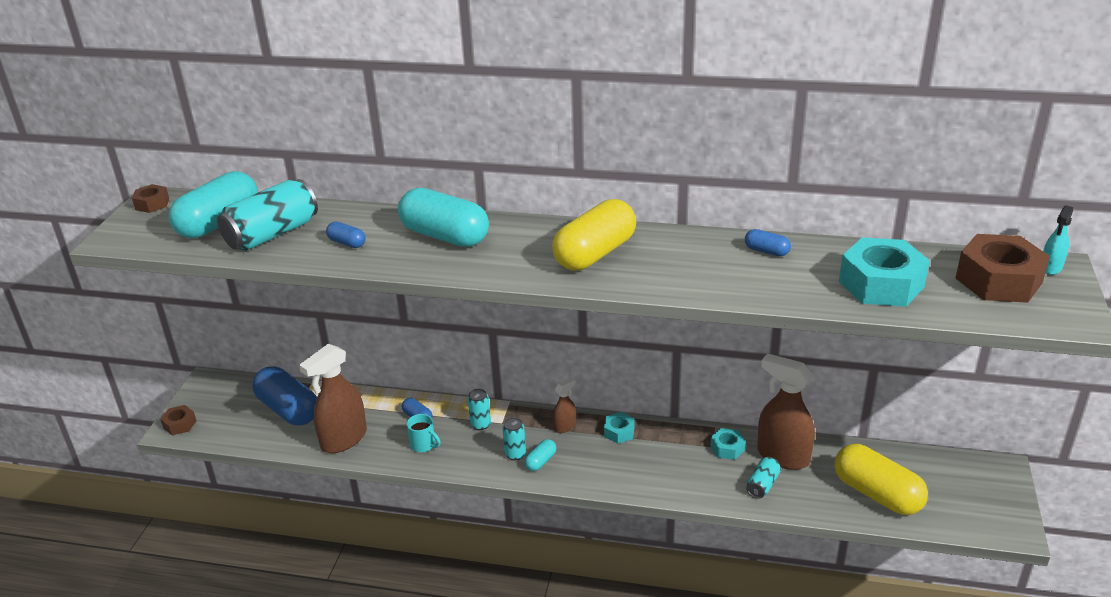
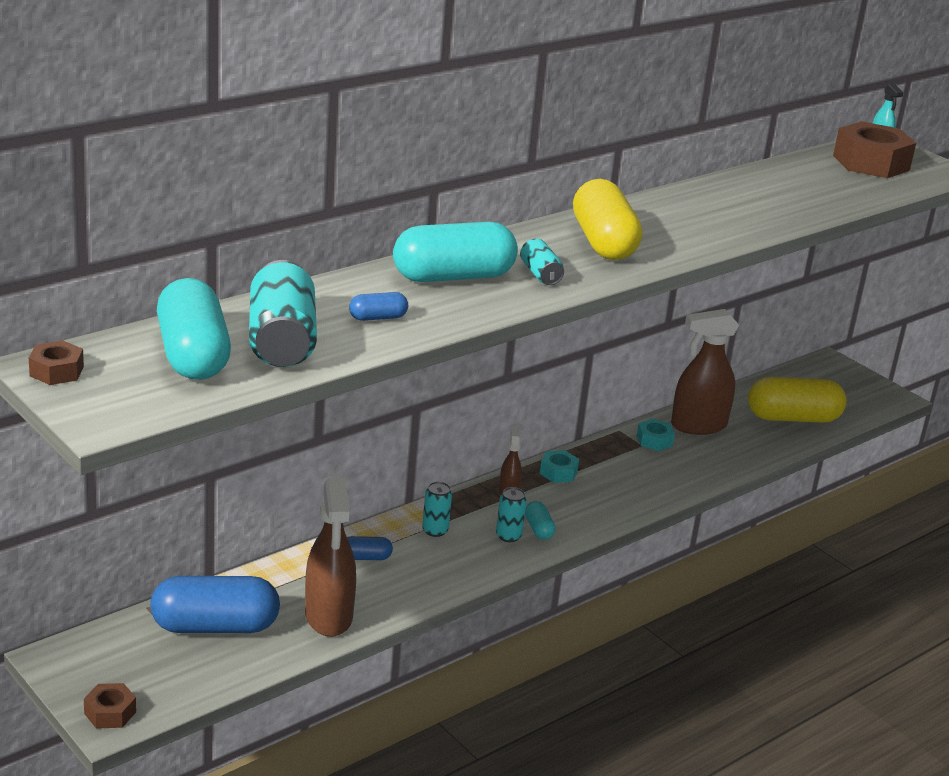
camera: 55 degrees left, 5 degrees down
turquoise mug [407,414,441,452] -> none
blue capsule [745,229,791,256] -> none
turquoise can [746,457,781,498] -> turquoise can moved to [520,238,564,285]
turquoise nut [839,237,930,307] -> none

